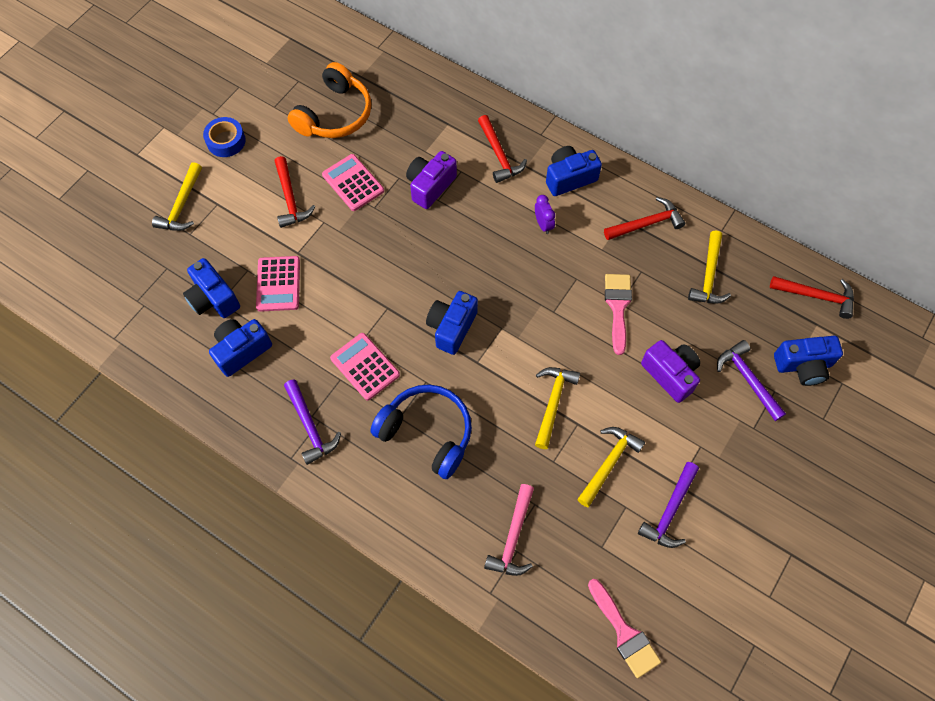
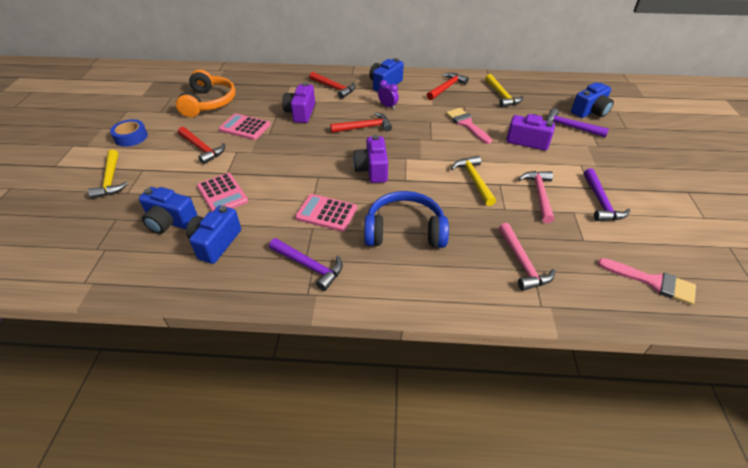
camera: 30 degrees left, 20 degrees down
blue camera [426,291,478,355] -> purple camera [353,135,388,183]
yellow hammer [577,427,645,507] -> pink hammer [519,171,554,223]
red hammer [770,276,854,319] -> red hammer moved to [330,113,392,133]

